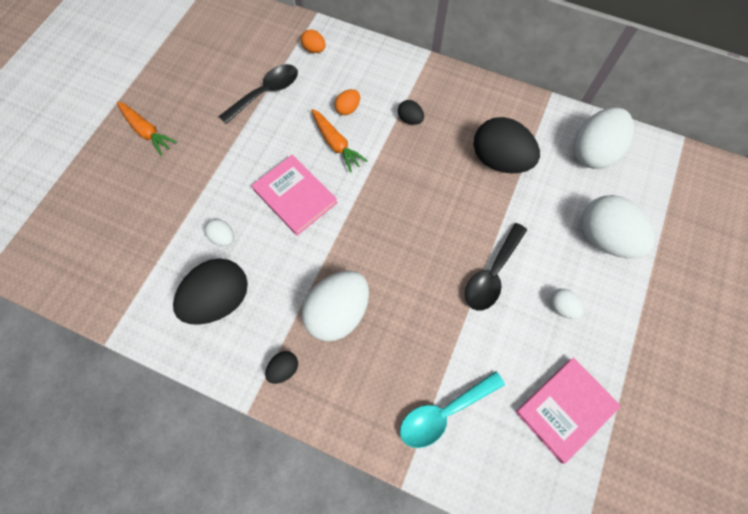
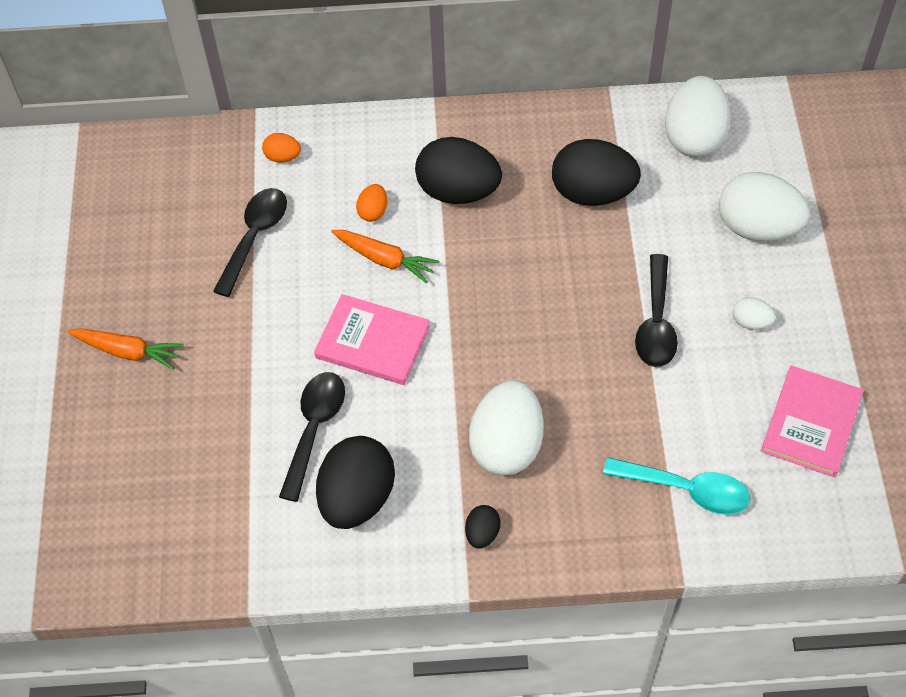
camera: 25 degrees left, 10 degrees down
white egg [205,219,234,246] -> black spoon [279,372,345,502]
black egg [398,100,424,125] -> black egg [415,137,502,204], size x2.18
turquoise spoon [400,371,505,448] -> turquoise spoon turned 105 degrees counterclockwise [603,457,750,515]

